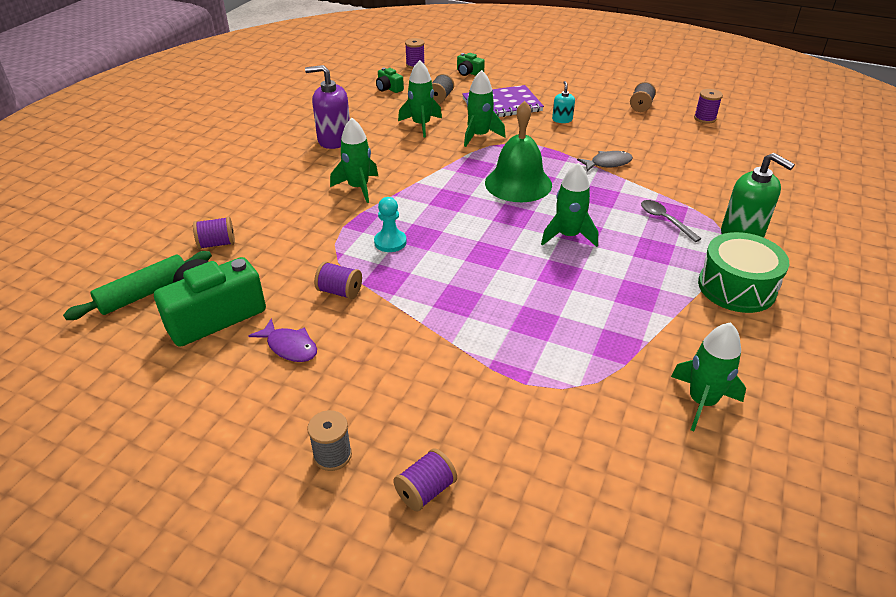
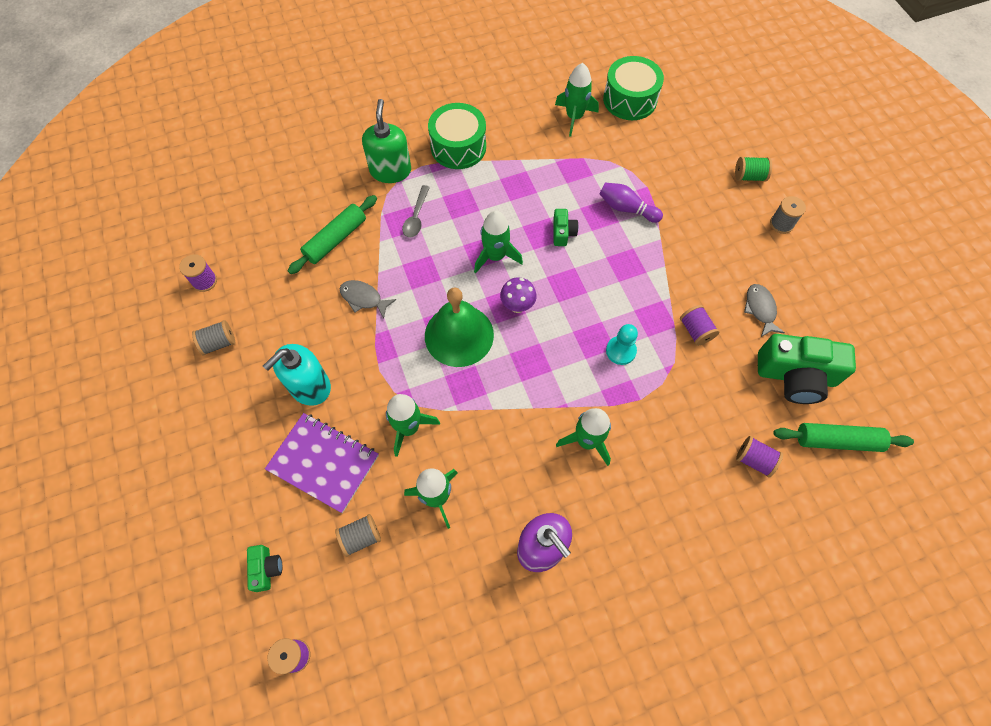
camera: 135 degrees left, 25 degrees up
purple fish [248,318,317,362] -> grey fish [744,284,785,337]
green camera [376,68,404,93] -> green camera moved to [553,209,578,246]
purple spool [393,448,457,512] -> green spool [735,157,772,182]
turquoise soap dispenser [552,81,575,123] -> turquoise soap dispenser [263,344,331,406], size x1.94
none -> green rolling pin [288,195,377,274]
none -> purple mushroom [500,277,537,313]
none -> purple bowling pin [599,183,663,223]
none -> green drum [603,56,664,120]

